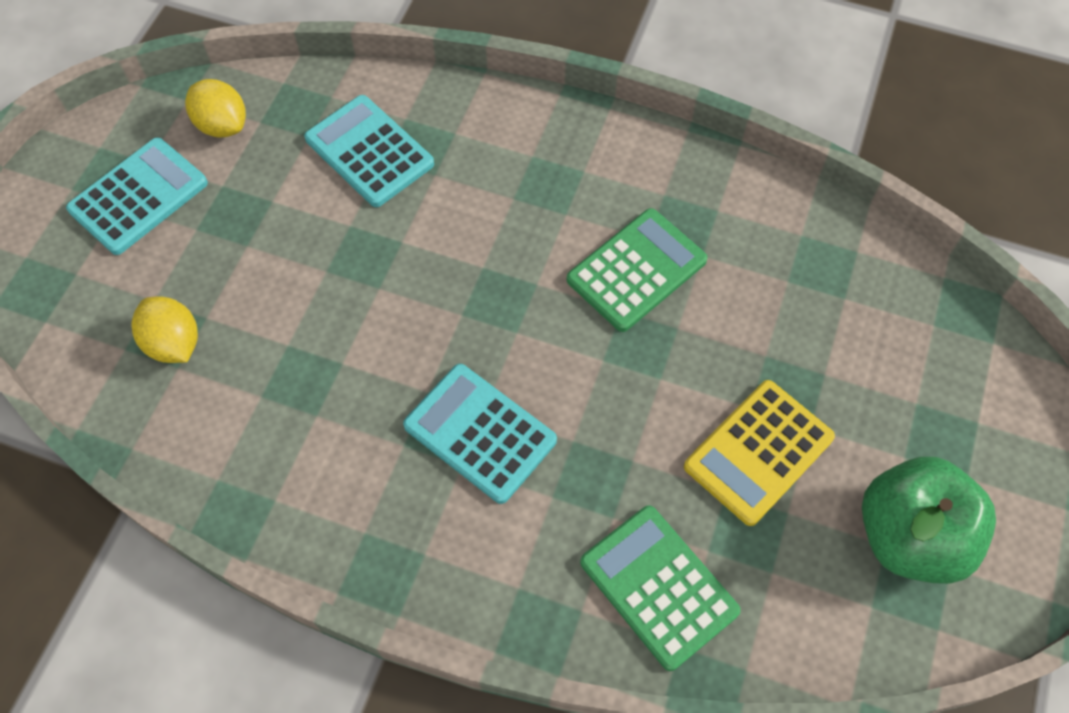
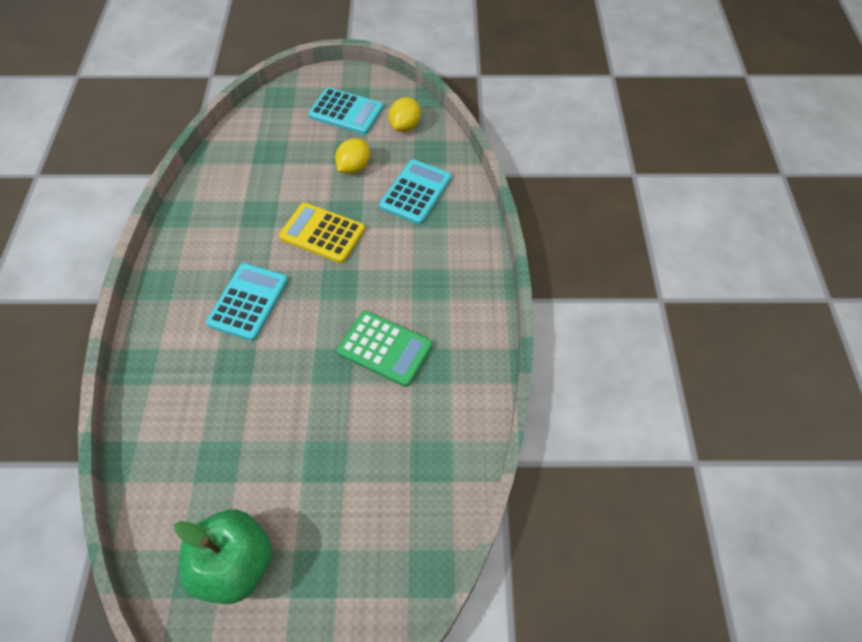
camera: 70 degrees right, 5 degrees down
yellow lemon [132,296,198,363] -> yellow lemon moved to [335,138,370,174]
green calculator [580,505,741,671] -> none
yellow calculator [684,380,835,526] -> yellow calculator moved to [279,202,365,263]

